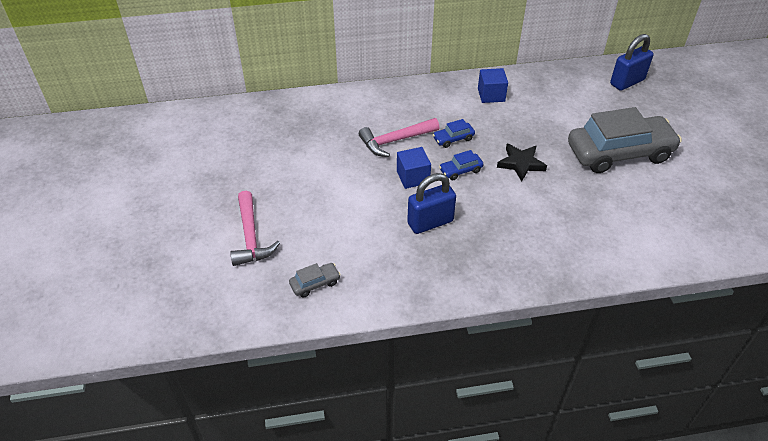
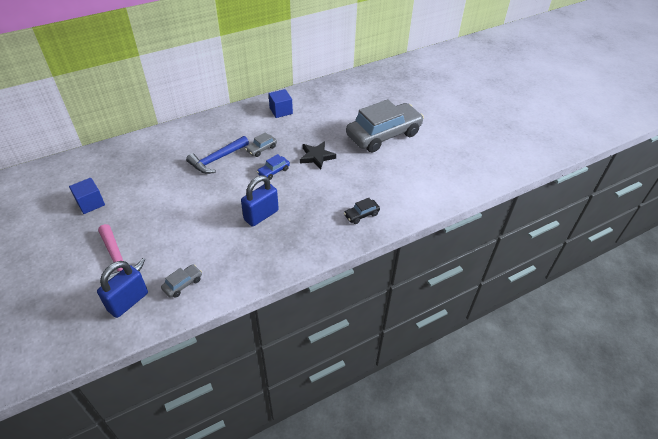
camera: 20 degrees left, 0 degrees up
pink hammer [359,118,439,157] -> blue hammer [186,136,249,174]
blue cube [397,147,431,189] -> blue cube moved to [69,178,105,214]
blue car [433,119,475,148] -> grey car [245,132,277,157]
blue padlock [610,34,654,91] -> blue padlock moved to [97,261,148,318]
none -> black car [344,198,380,224]

